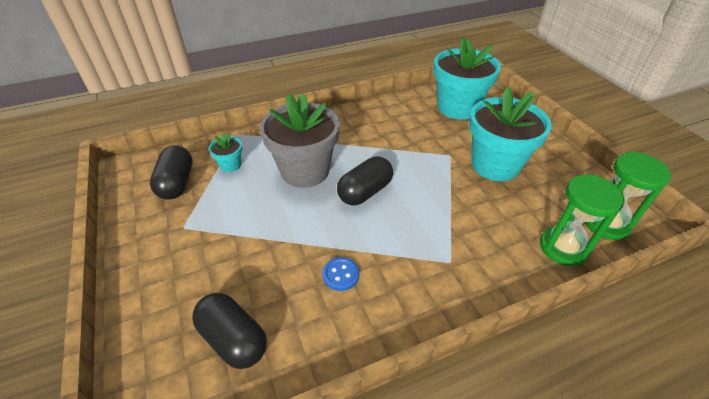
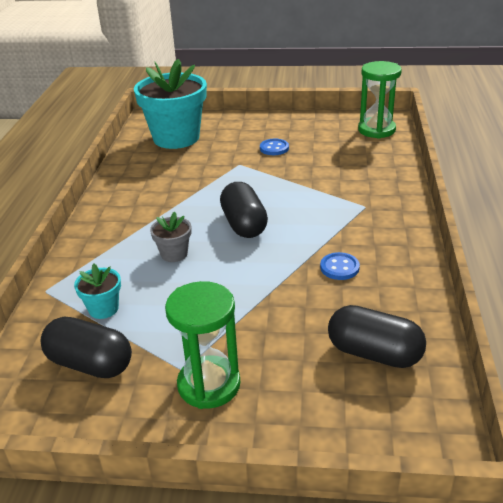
camera: 60 degrees left, 10 degrees down
black capsule [192,293,267,369] -> black capsule turned 45 degrees clockwise [328,305,426,368]
grey flower pot [260,94,340,188] -> grey flower pot [150,211,191,262], size x0.44
turquoise flower pot [469,86,552,181] -> blue button [260,139,289,155]
green hourglass [540,174,625,266] -> green hourglass moved to [165,281,240,409]

